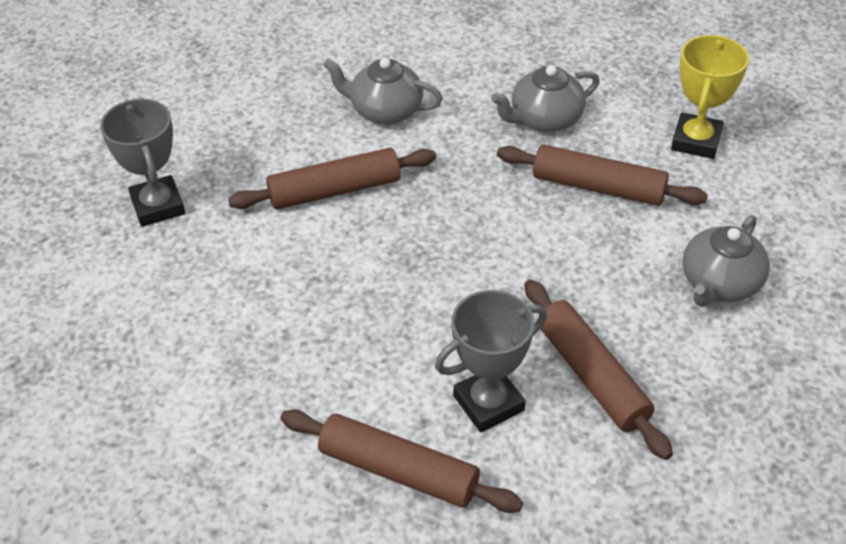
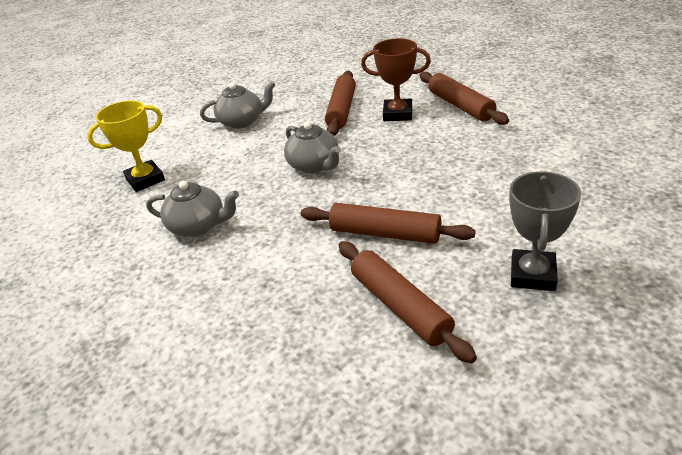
camera: 140 degrees left, 10 degrees down
grey teapot [323,58,443,124] -> grey teapot moved to [284,121,341,173]
grey trophy [435,290,547,432] -> brown trophy [361,38,431,121]
brown rolling pin [497,145,708,206] -> brown rolling pin moved to [339,241,477,363]

